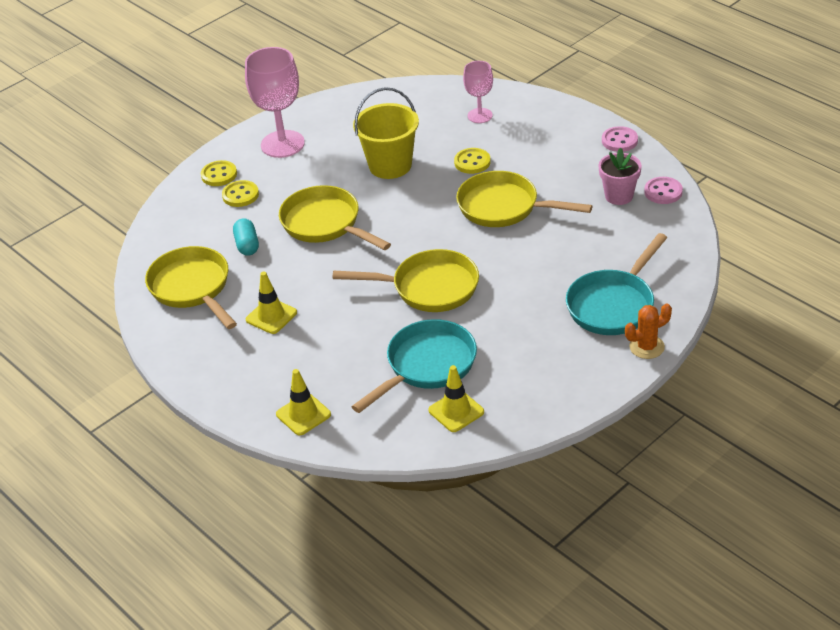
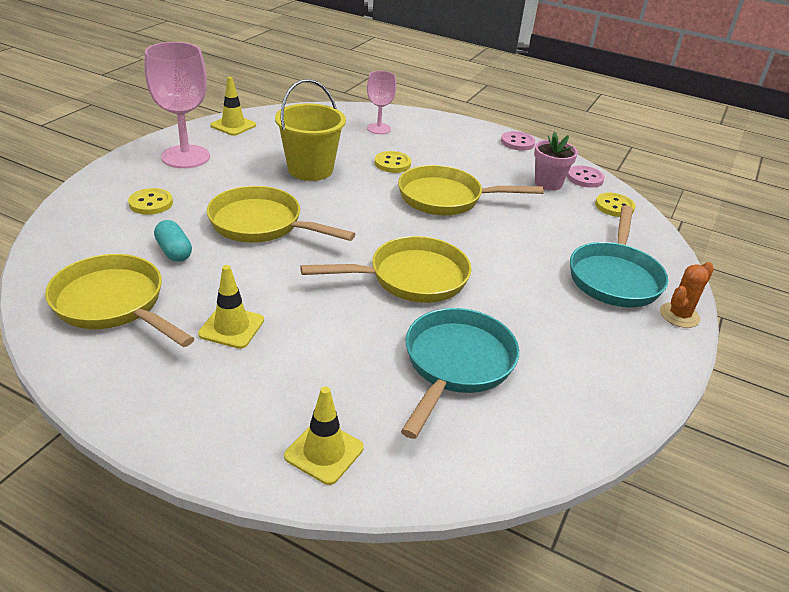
camera: 25 degrees left, 5 degrees down
yellow button [201,160,237,186] -> yellow button moved to [595,193,636,217]
yellow traffic cone [428,365,484,432] -> yellow traffic cone moved to [211,77,256,136]

